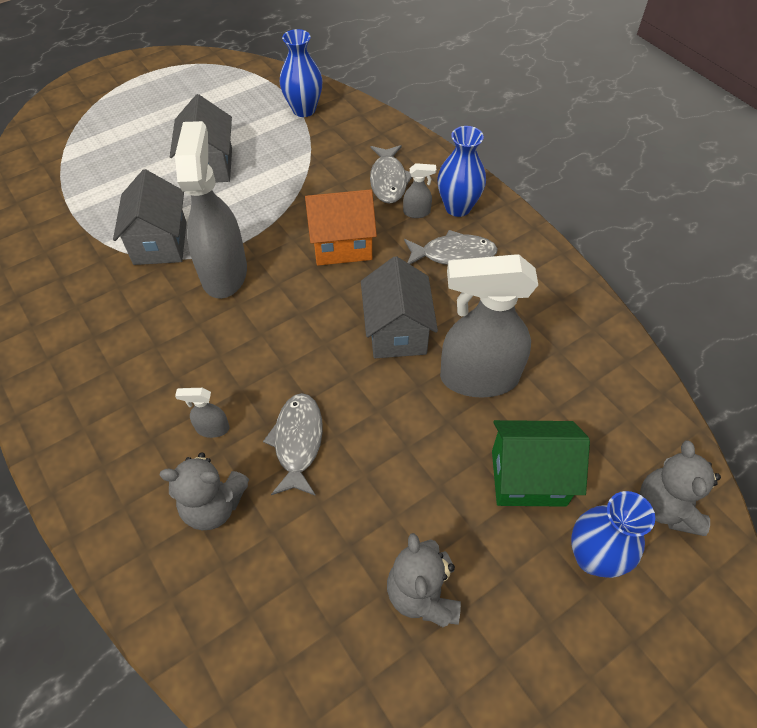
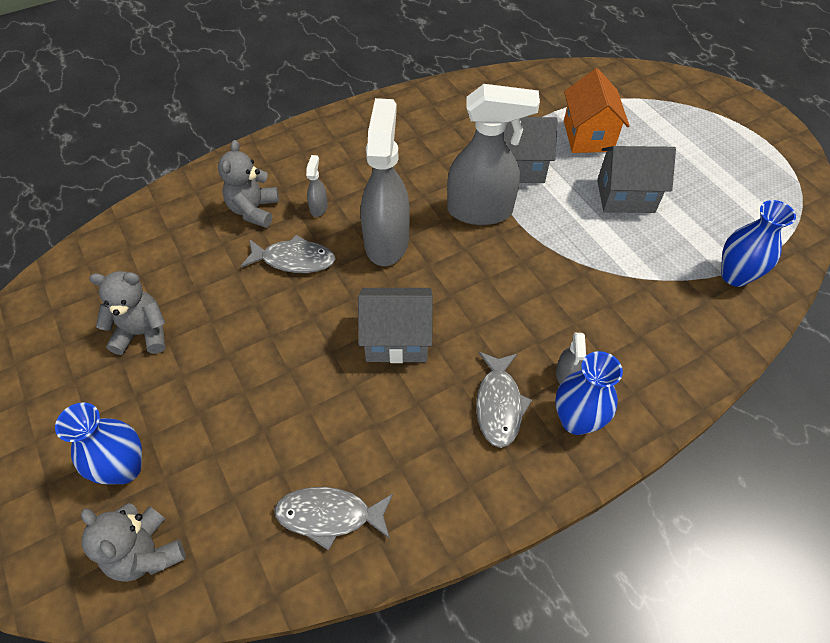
camera: 95 degrees right, 0 degrees up
orange house [305,189,377,266] -> orange house moved to [564,68,630,153]
grey fish [370,145,412,204] -> grey fish moved to [274,487,393,551]
grey spray bottle [440,254,538,398] -> grey spray bottle moved to [361,98,410,266]
green house [492,420,590,507] -> none
grey teddy bear [640,441,721,536] -> grey teddy bear turned 135 degrees counterclockwise [81,503,186,582]

